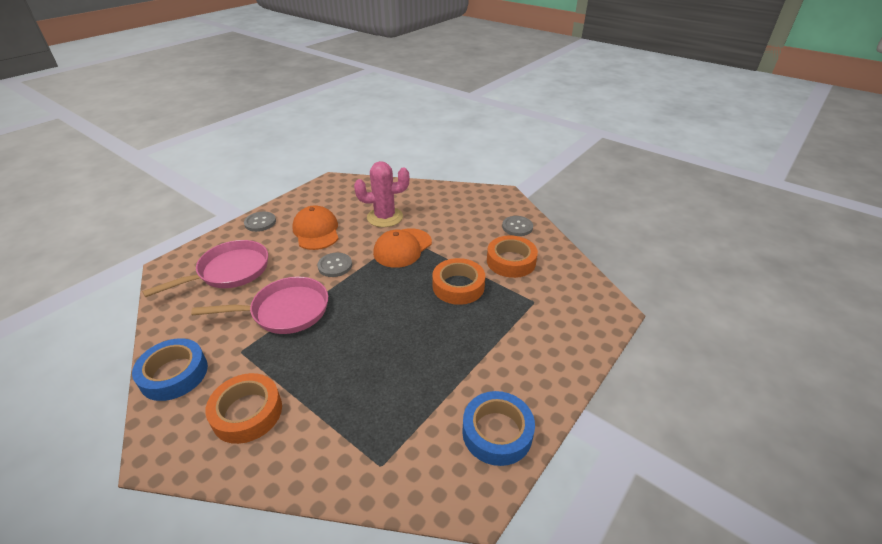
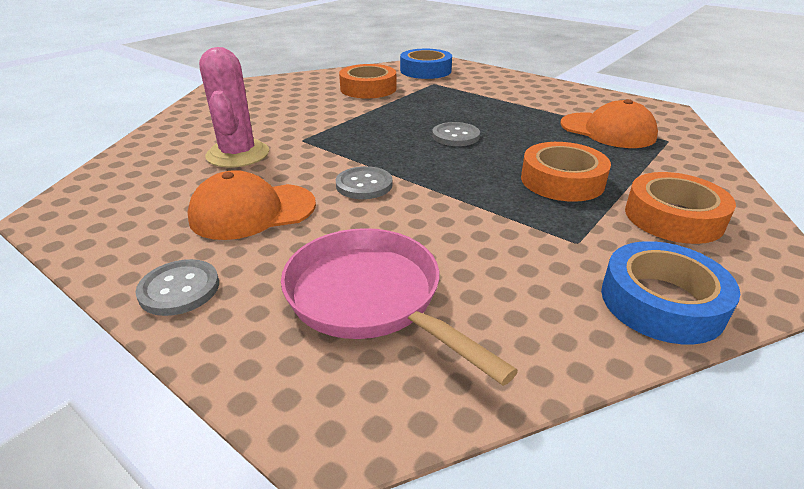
camera: 90 degrees left, 5 degrees down
pink pan [191,277,328,334] -> none
orange cap [373,228,432,268] -> orange cap moved to [561,99,658,148]
orange tape [432,258,485,305] -> orange tape moved to [521,142,611,202]
blue tape [462,391,535,466] -> blue tape moved to [400,49,452,79]
grey button [502,216,533,236] -> grey button moved to [432,122,480,146]

